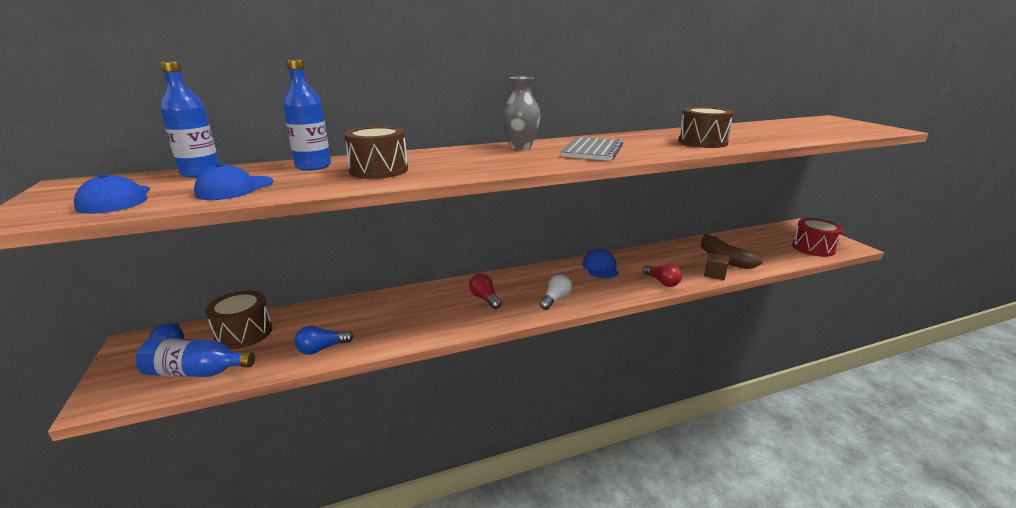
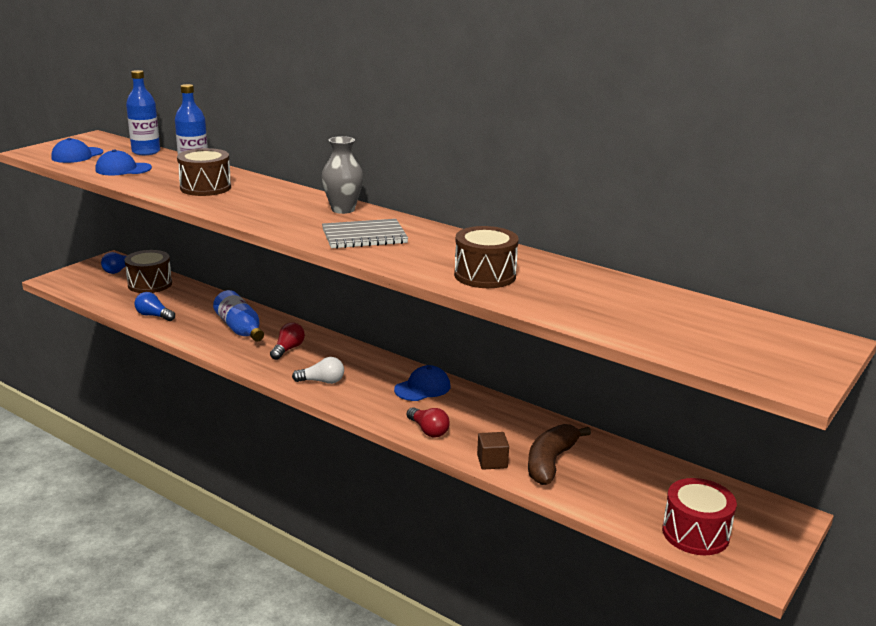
camera: 55 degrees right, 0 degrees up
blue bottle [136,338,255,377] -> blue bottle moved to [213,290,264,341]
red light bulb [643,264,682,287] -> red light bulb turned 60 degrees counterclockwise [407,407,450,437]

